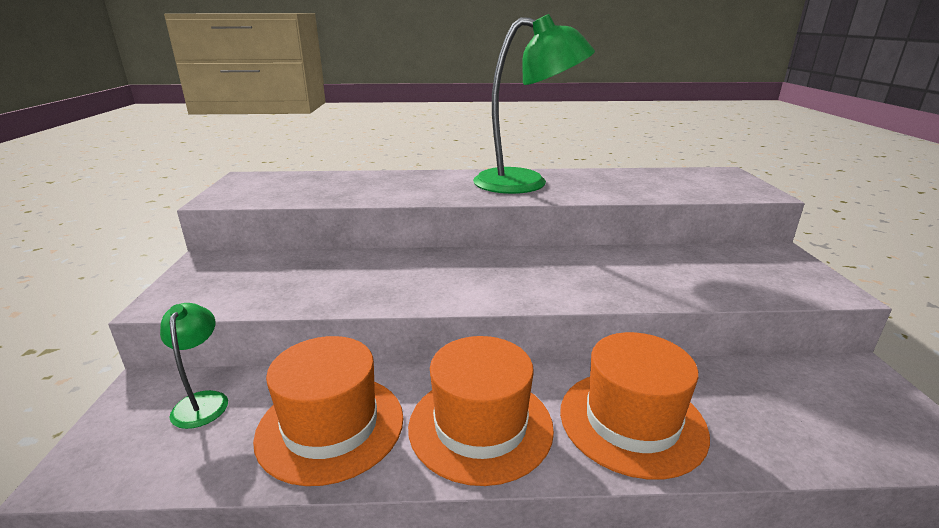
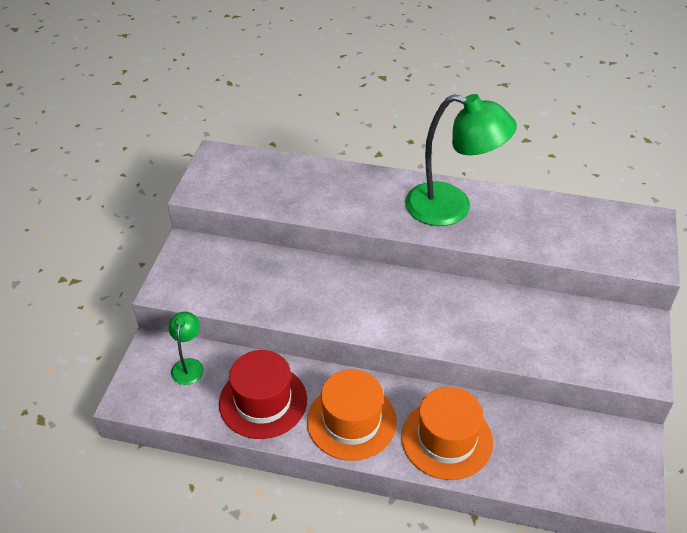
camera: 15 degrees right, 20 degrees up
orange hat [253,336,403,486] -> red hat [219,350,307,439]

